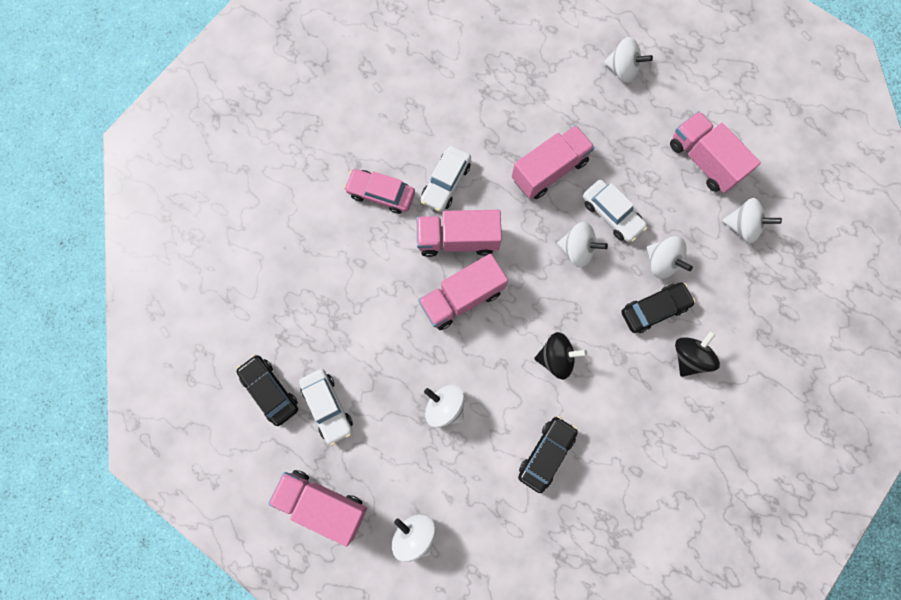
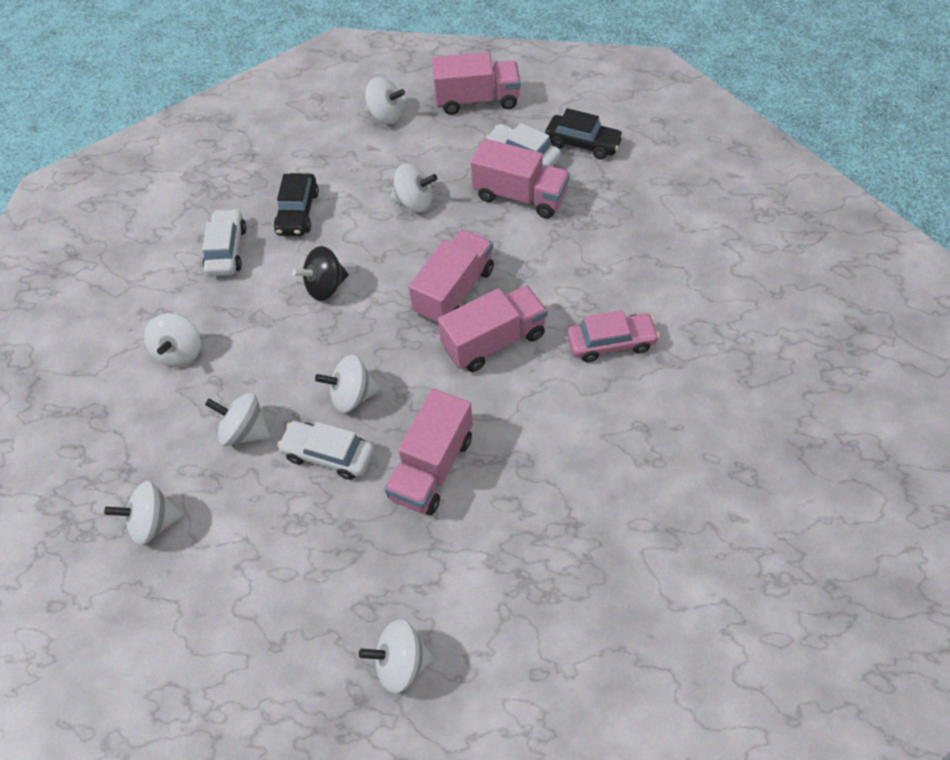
camera: 155 degrees right, 20 degrees down
white car [421,146,471,212] -> white car moved to [202,209,247,276]
black car [621,282,695,333] -> none
pink truck [670,111,761,193] -> pink truck moved to [471,138,570,219]
black spinning top [675,331,720,377] -> white spinning top [144,313,201,367]

